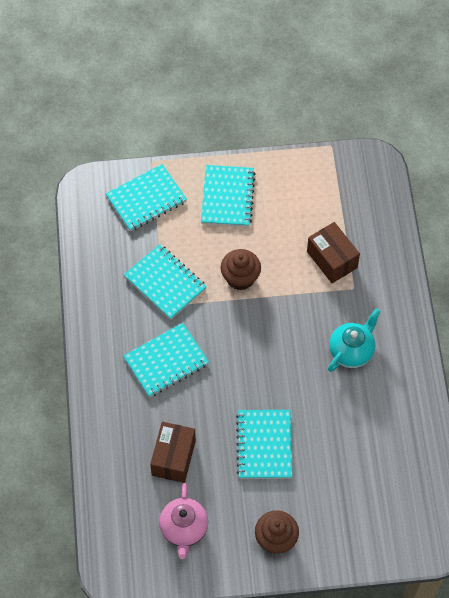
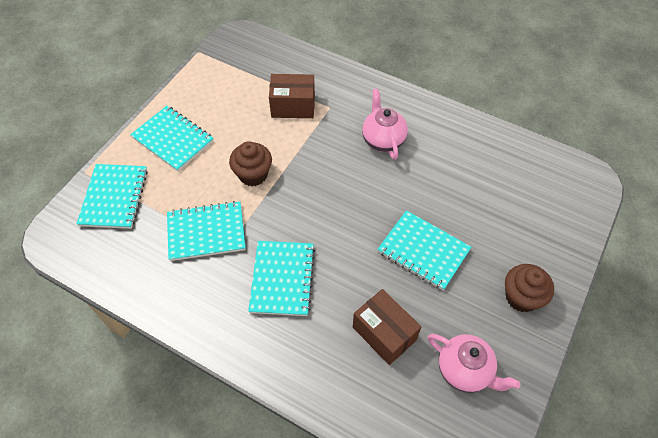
camera: 55 degrees left, 5 degrees down
turquoise teapot [328,308,381,372] -> pink teapot [362,88,408,160]

